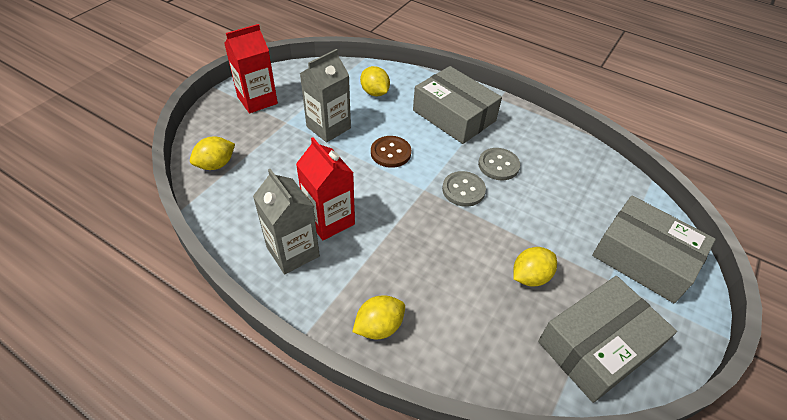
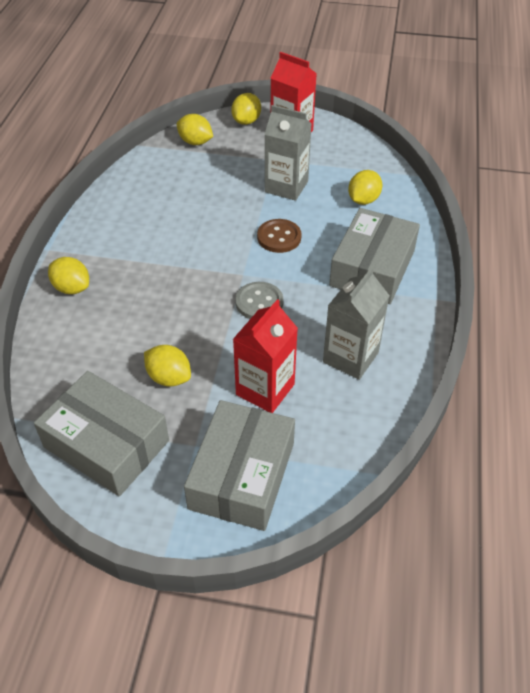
camera: 70 degrees right, 0 degrees up
grey carton [253,169,320,274] -> grey carton moved to [323,267,389,380]
red carton [296,137,355,241] -> red carton moved to [233,299,298,413]
grey button [478,148,520,180] -> none
none -> yellow lemon [231,93,261,125]

